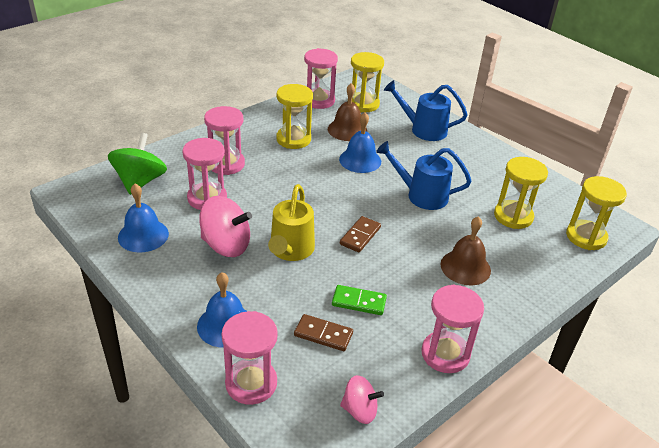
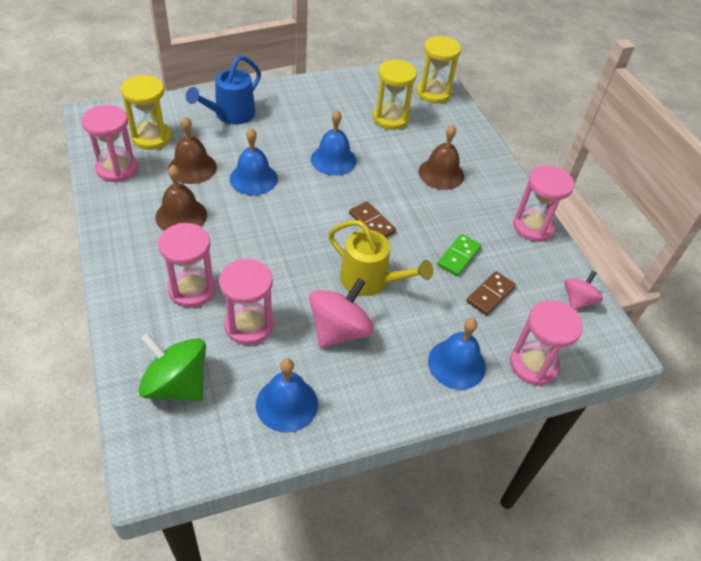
camera: 70 degrees left, 10 degrees up
yellow hourglass [276,84,313,149] -> brown bell [155,165,207,231]
blue watering can [376,141,471,210] -> blue bell [311,110,357,176]

